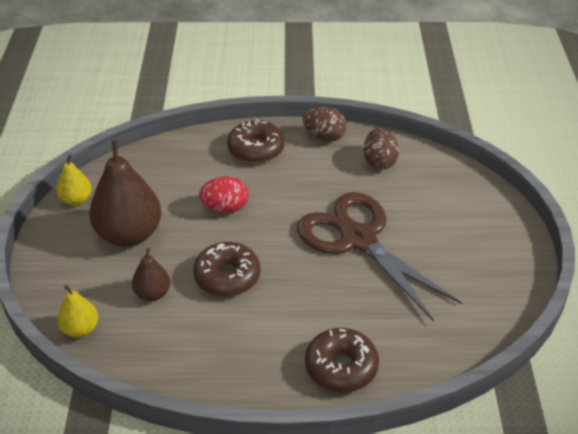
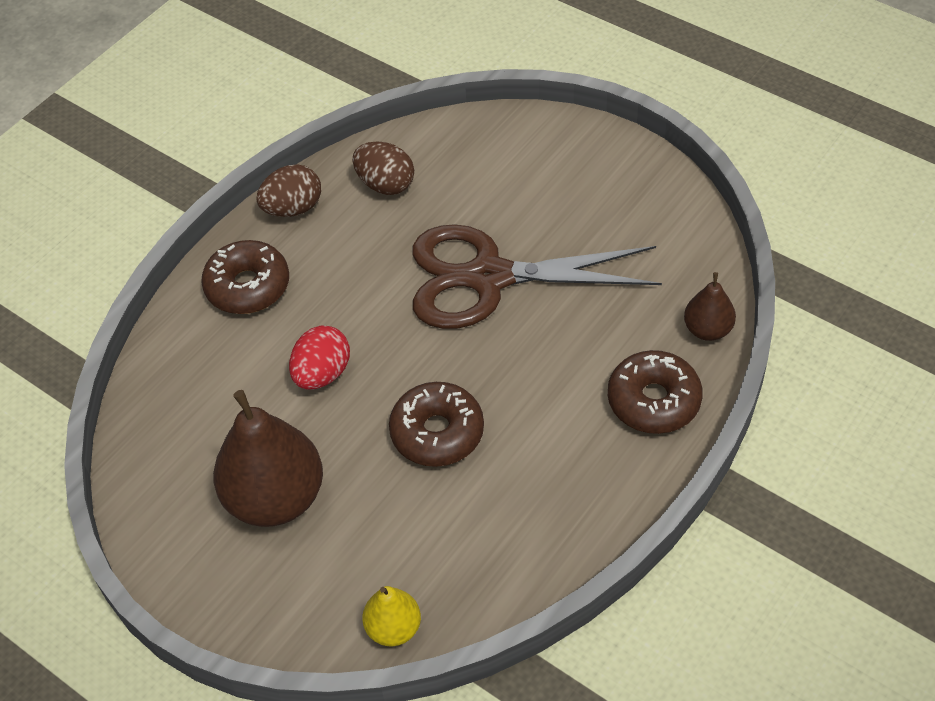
camera: 50 degrees left, 10 degrees up
yellow pear [57,155,92,206] -> none
brown pear [132,248,170,301] -> brown pear moved to [684,272,736,341]

